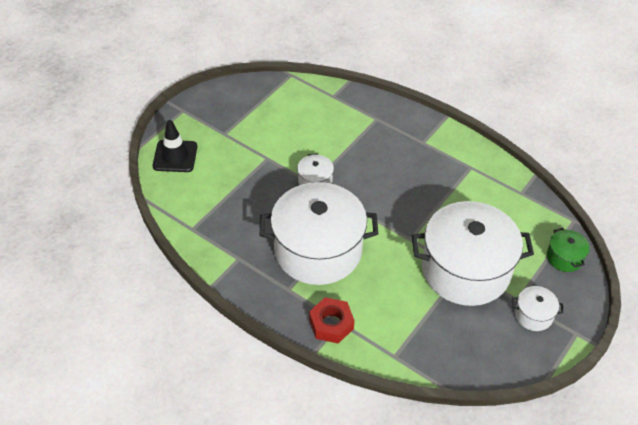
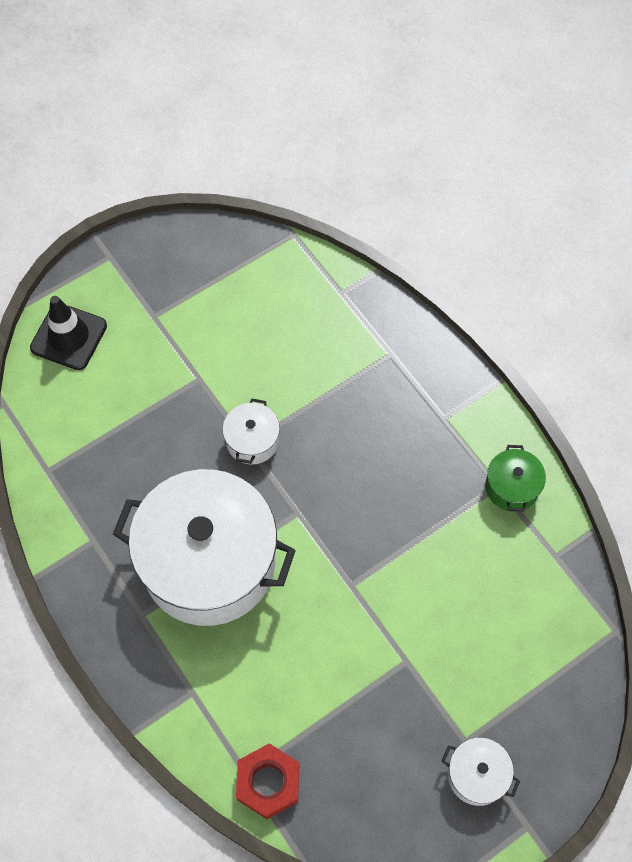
camera: 20 degrees right, 15 degrees up
red nut [309,297,355,344] -> red nut moved to [236,743,299,819]
white pot [412,201,534,306] -> none
green pot [547,228,590,272] -> green pot moved to [485,445,546,512]

